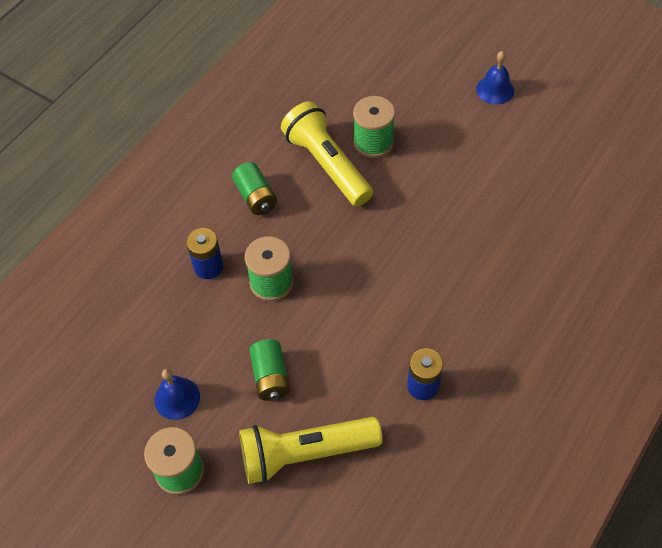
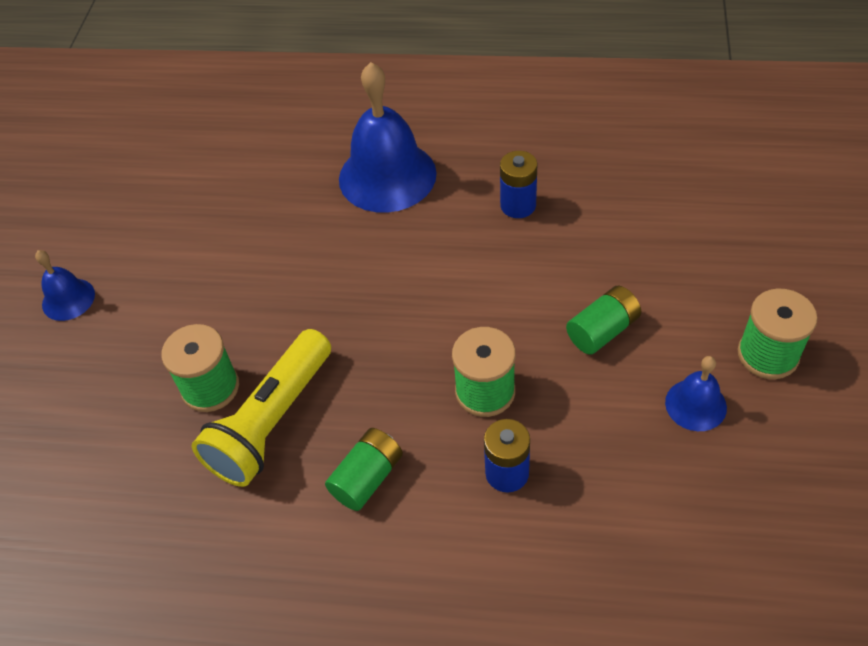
camera: 115 degrees left, 5 degrees down
yellow flashlight [239,417,382,484] -> none
none -> blue bell [339,62,437,213]

